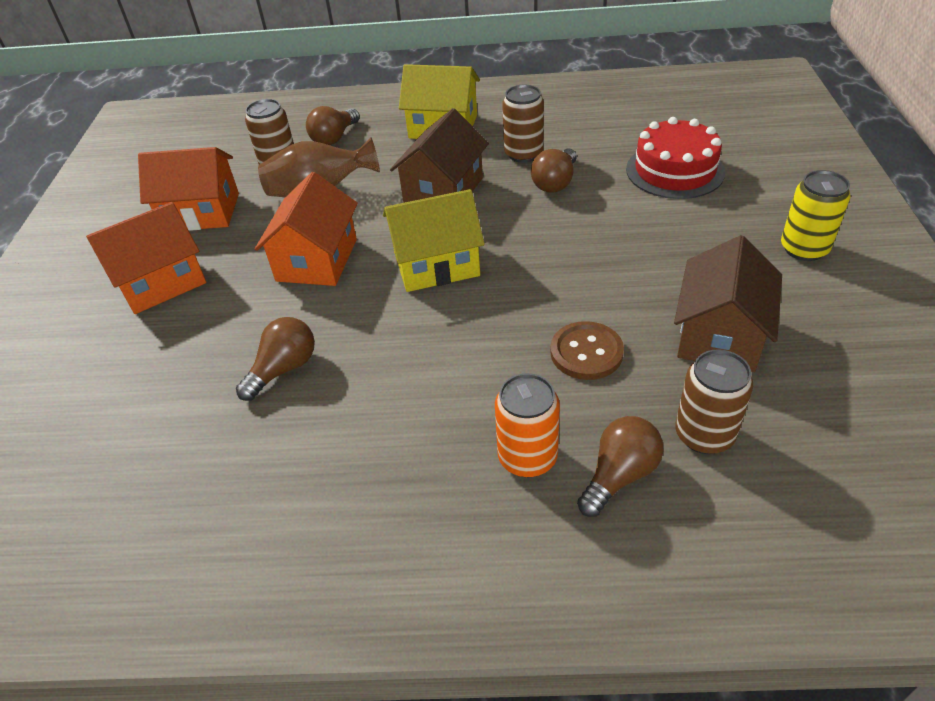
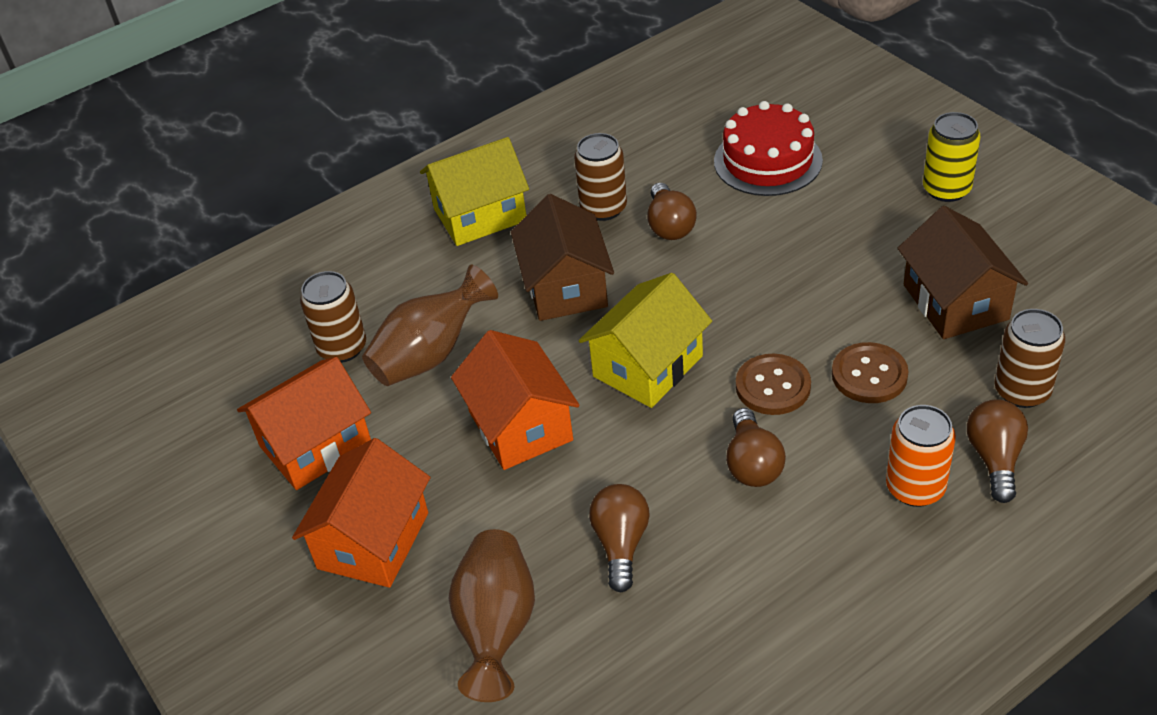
camera: 35 degrees left, 0 degrees up
brown light bulb [306,106,360,145] -> brown light bulb moved to [726,408,786,487]
none -> brown vase [449,529,535,702]
none -> brown button [736,354,811,415]

